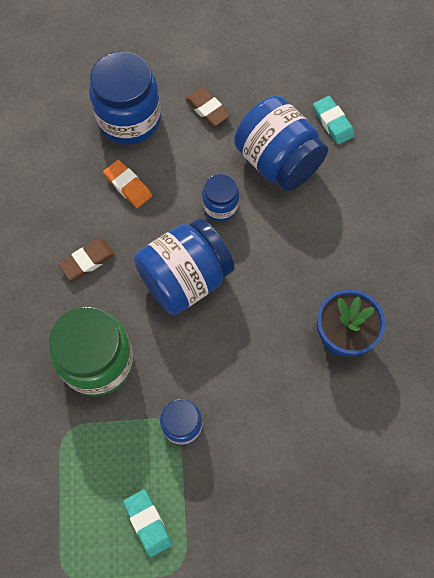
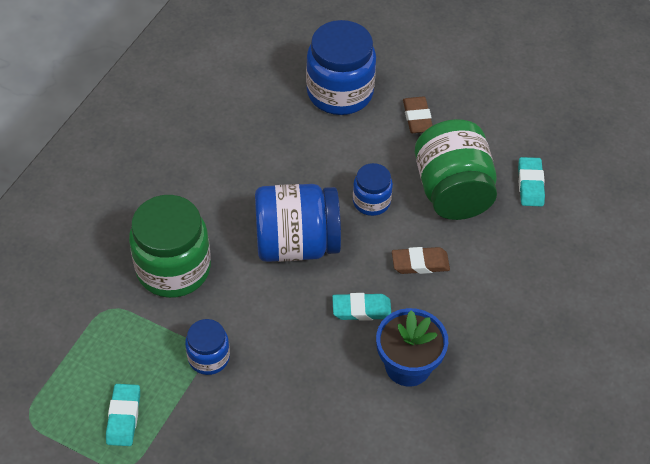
camera: 30 degrees right, 15 degrees down
brown eraser [58,239,115,280] -> brown eraser moved to [392,247,450,274]
orange eraser [103,160,152,208] -> none
blue jar [234,96,328,191] -> green jar [415,119,497,220]
none -> turquoise eraser [332,293,391,321]

